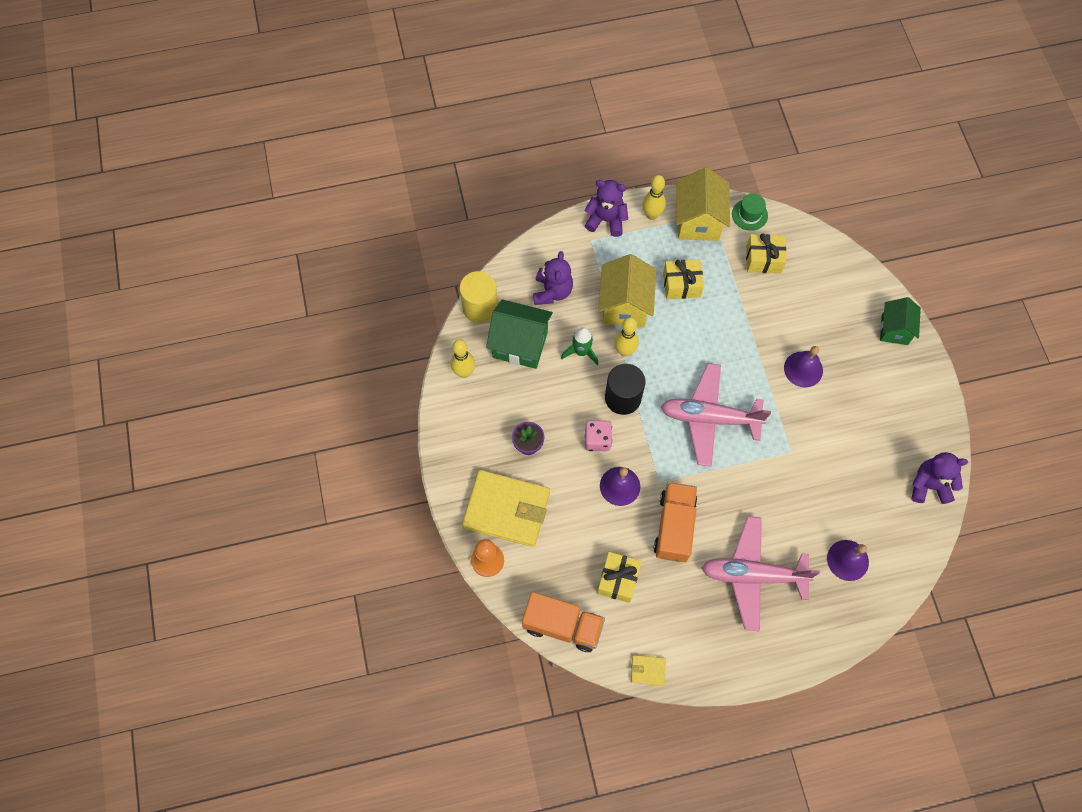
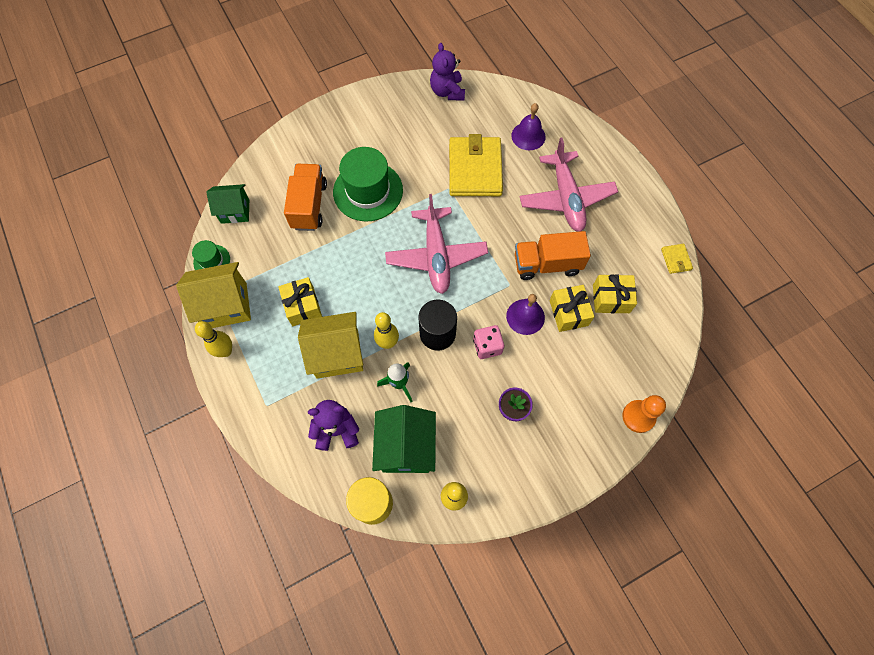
camera: 105 degrees left, 0 degrees up
yellow wallet [462,470,550,547] -> yellow wallet moved to [449,134,503,196]
orange truck [522,592,605,652] -> orange truck moved to [284,164,327,231]
purple teddy bear [584,180,628,237] -> none
yellow gift [746,234,786,274] -> yellow gift moved to [549,285,594,332]
purple bell [784,346,823,388] -> green hat [333,147,403,221]
green house [880,297,921,345] -> green house moved to [206,184,249,224]

